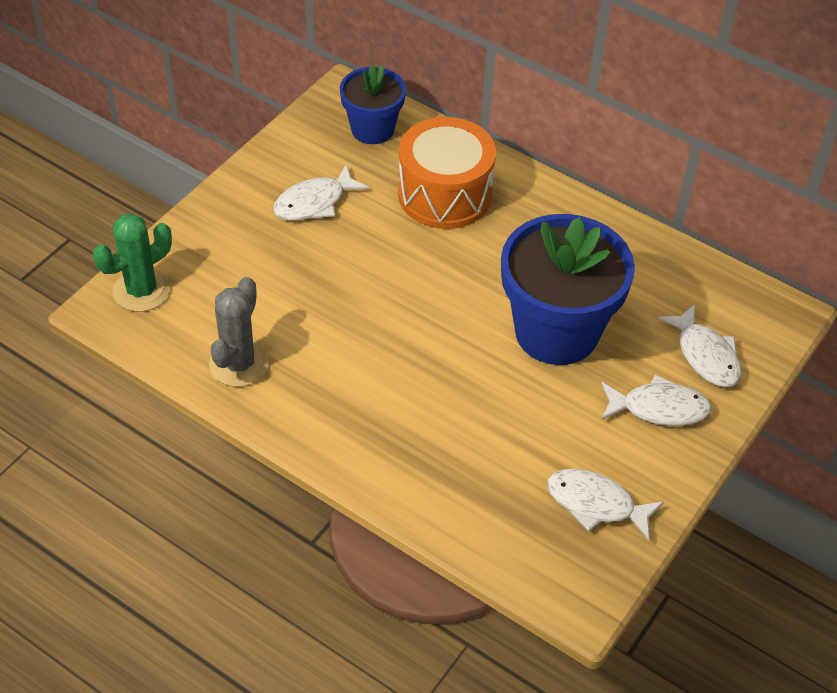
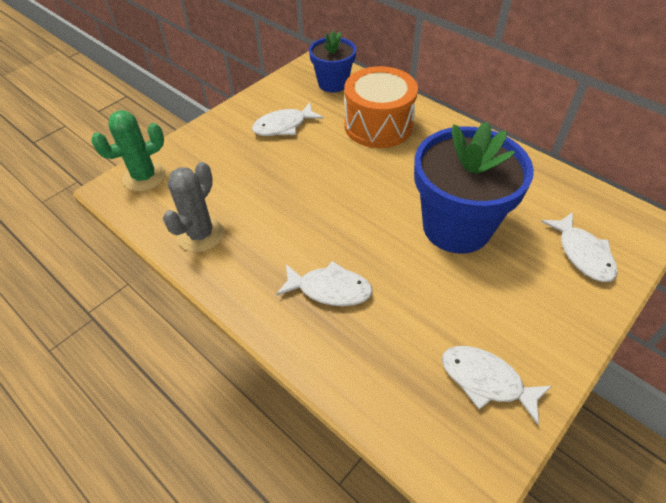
camera: 10 degrees right, 0 degrees up
white fish [601,375,712,426] -> white fish moved to [276,261,373,306]

